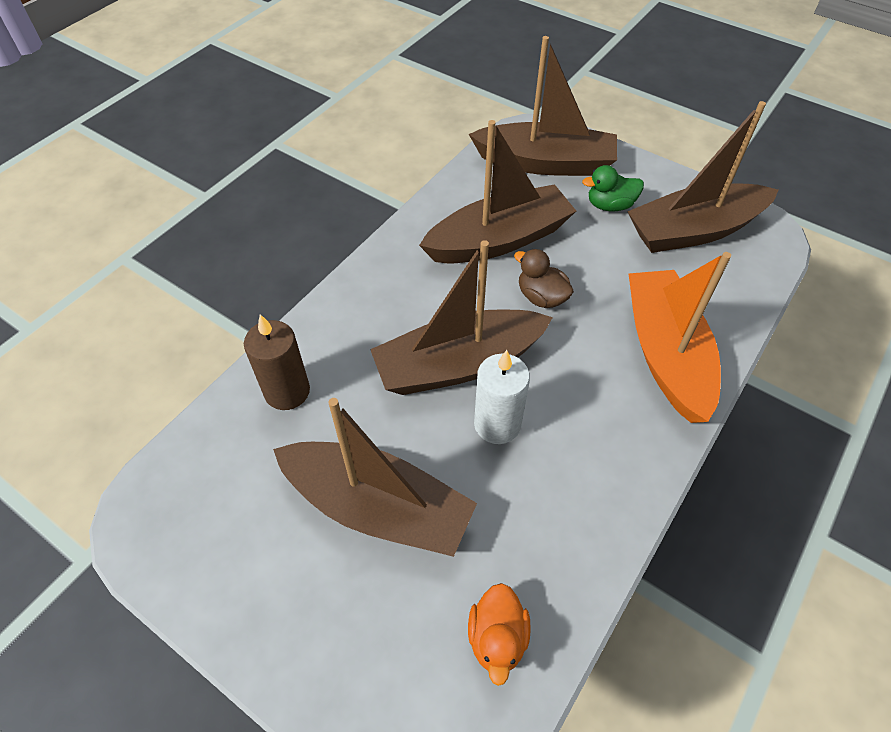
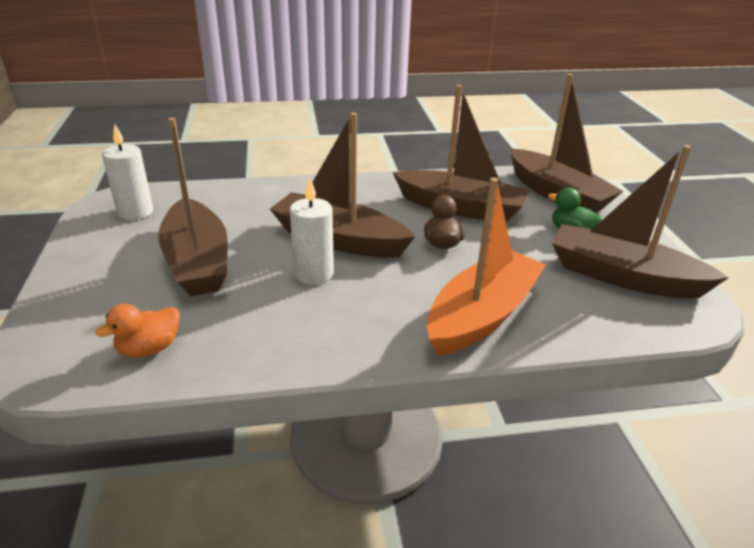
camera: 45 degrees right, 20 degrees down
brown candle [244,314,310,410] -> none
none -> white candle [102,124,153,220]

